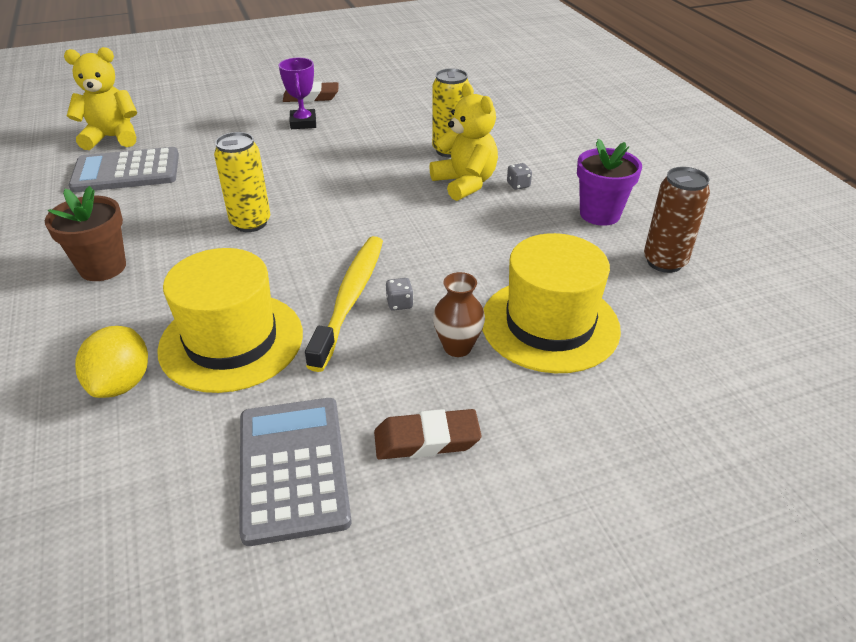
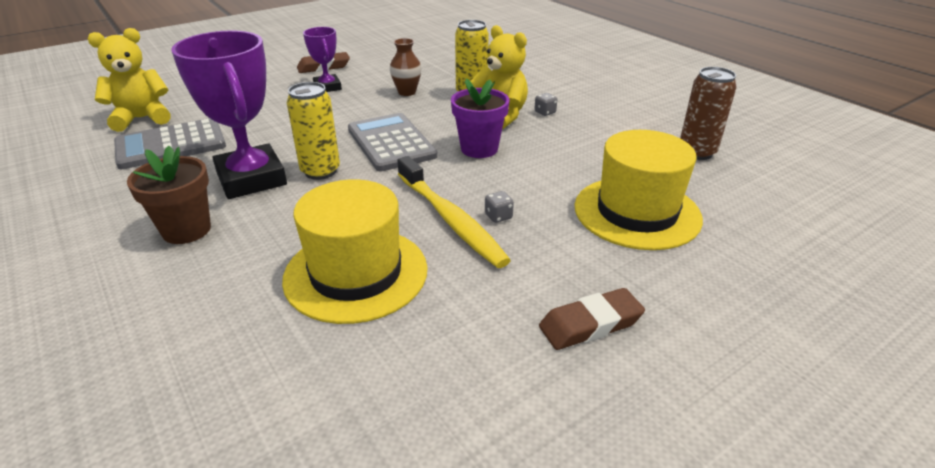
camera: 15 degrees left, 5 degrees down
yellow lemon [75,326,148,398] -> none
grey calculator [239,398,352,546] -> grey calculator moved to [348,113,438,171]
yellow toothbrush [305,236,383,372] -> yellow toothbrush turned 150 degrees clockwise [397,156,511,268]
brown vase [433,272,485,357] -> brown vase moved to [390,38,421,96]
purple flower pot [577,139,642,226] -> purple flower pot moved to [451,79,510,158]
none -> purple trophy [171,30,287,199]

